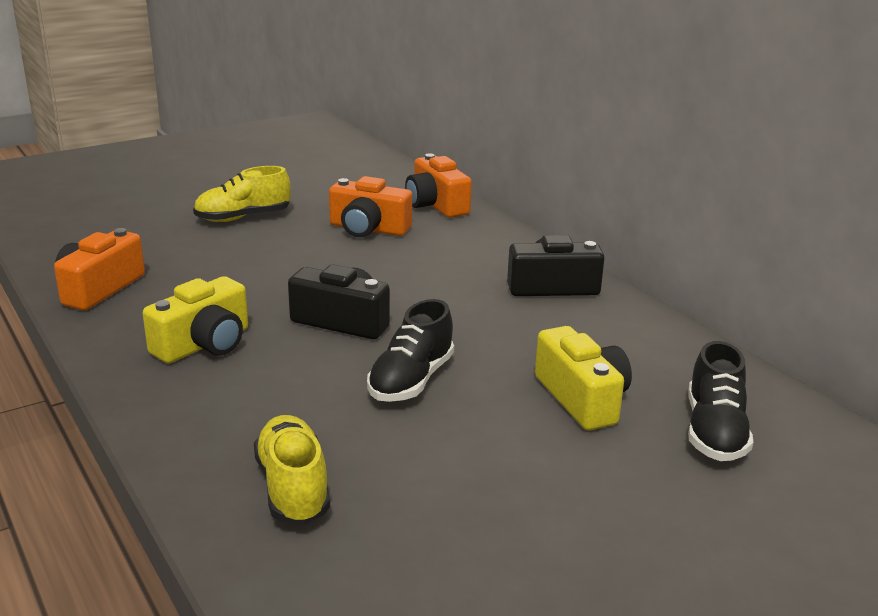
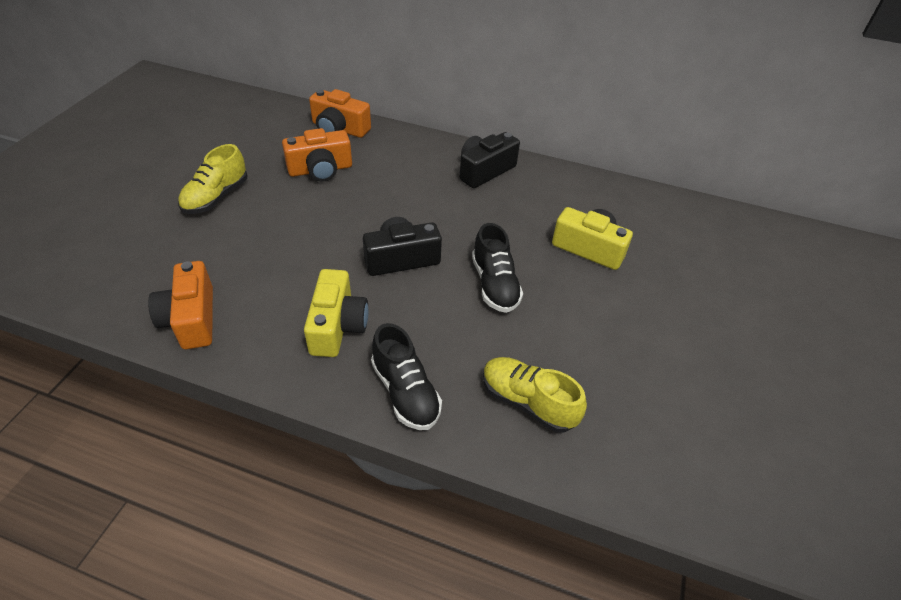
camera: 40 degrees left, 20 degrees up
black shoe [688,341,753,461] -> black shoe moved to [371,323,442,430]

